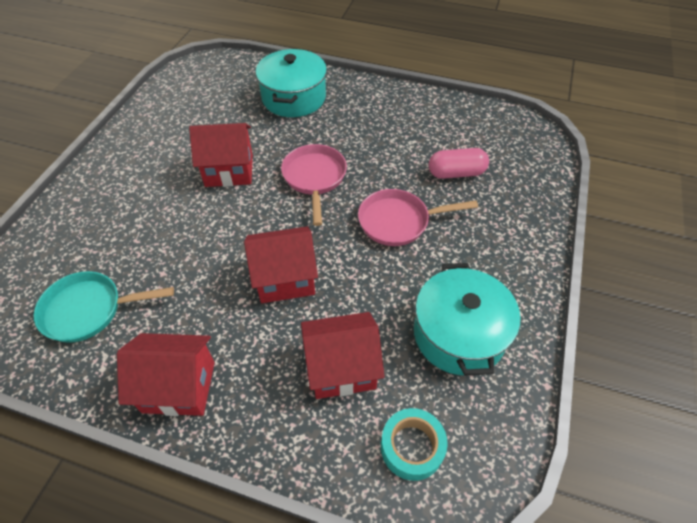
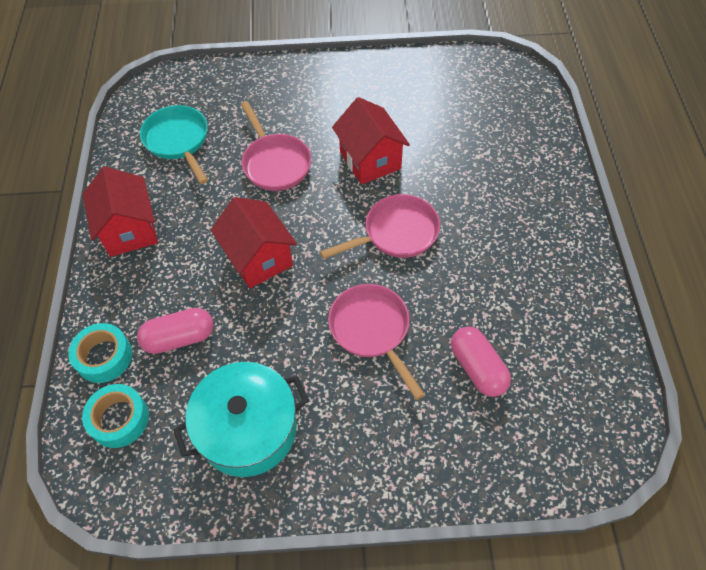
camera: 70 degrees right, 5 degrees up
turquoise pot [256,49,327,117] -> none
red house [301,312,385,399] -> pink capsule [137,308,214,354]
none -> turquoise tape [68,323,132,383]
none -> pink pan [241,101,311,191]

